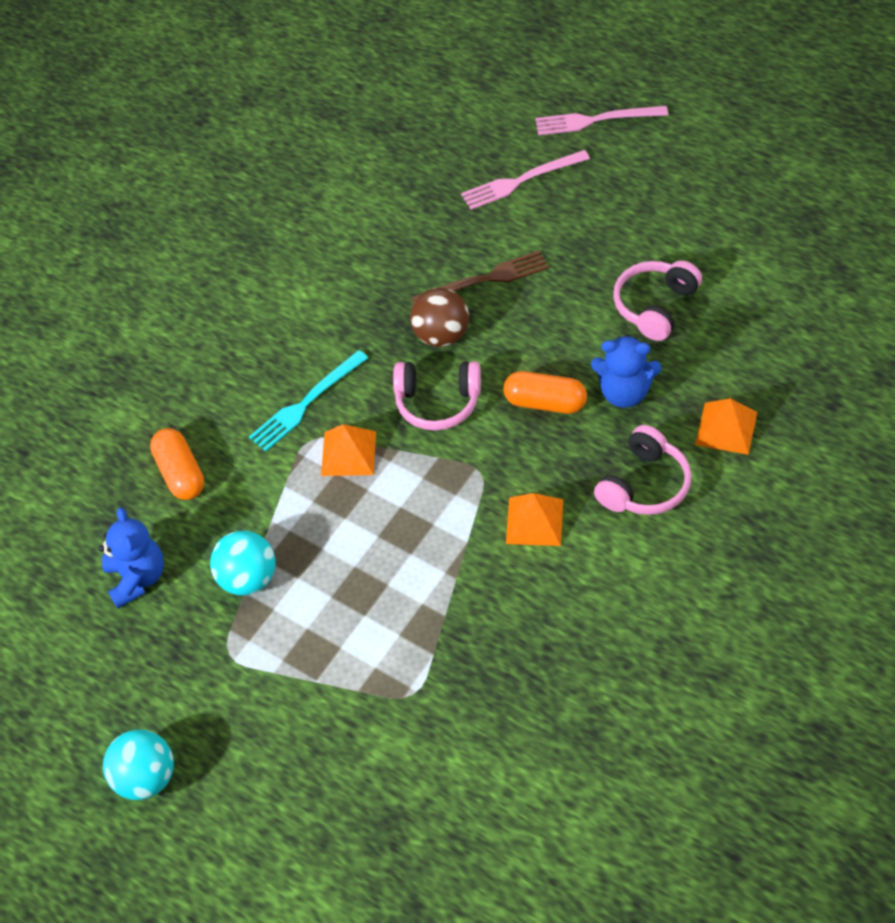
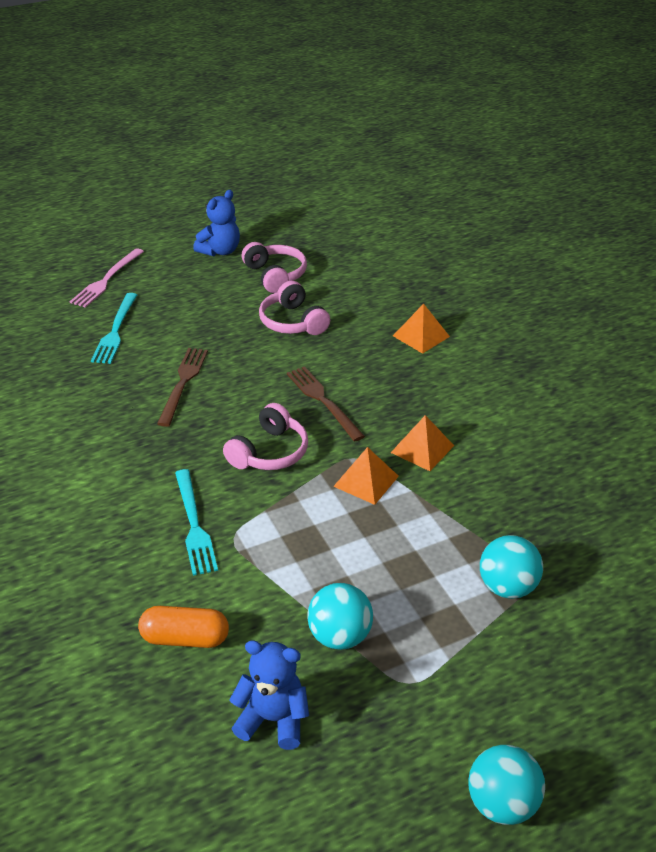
camera: 65 degrees left, 15 degrees down
orange pyramid [321,424,376,476] -> orange pyramid moved to [333,447,399,505]
brown ball [410,288,469,347] -> none
pink fork [461,150,590,210] -> turquoise fork [91,293,137,364]
orange capsule [503,371,587,414] -> brown fork [287,366,365,442]
blue teddy bear [591,335,661,408] -> blue teddy bear moved to [193,190,240,256]
pink headphones [594,425,692,515] -> pink headphones moved to [242,242,307,293]
none -> turquoise ball [480,535,543,599]

